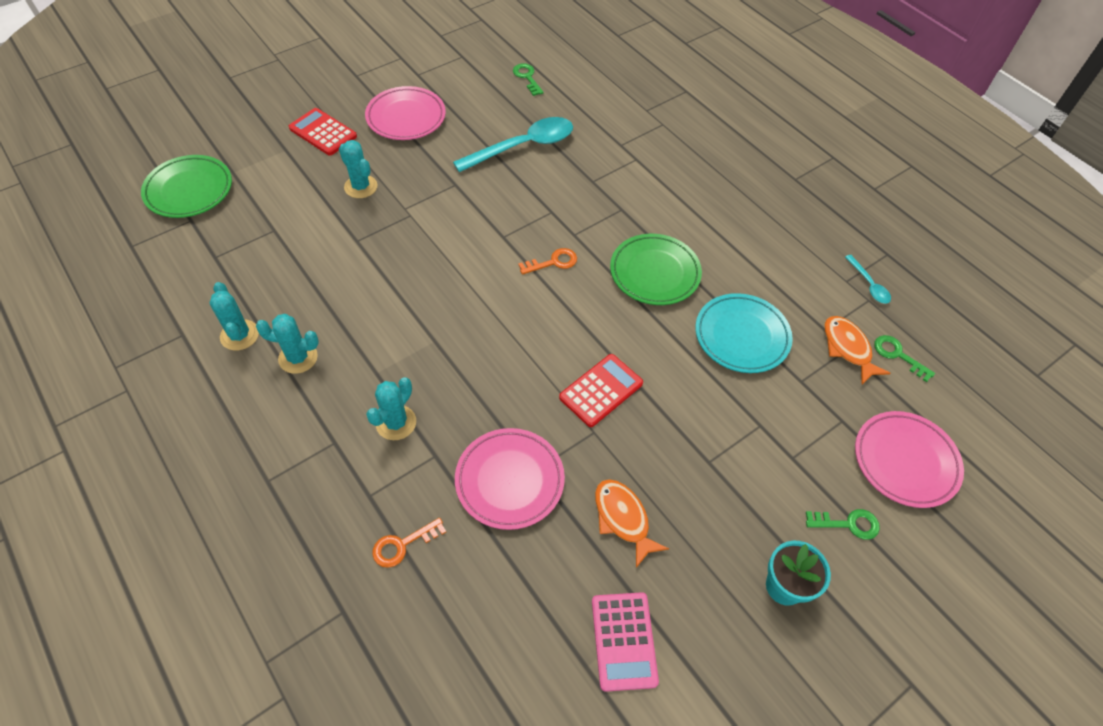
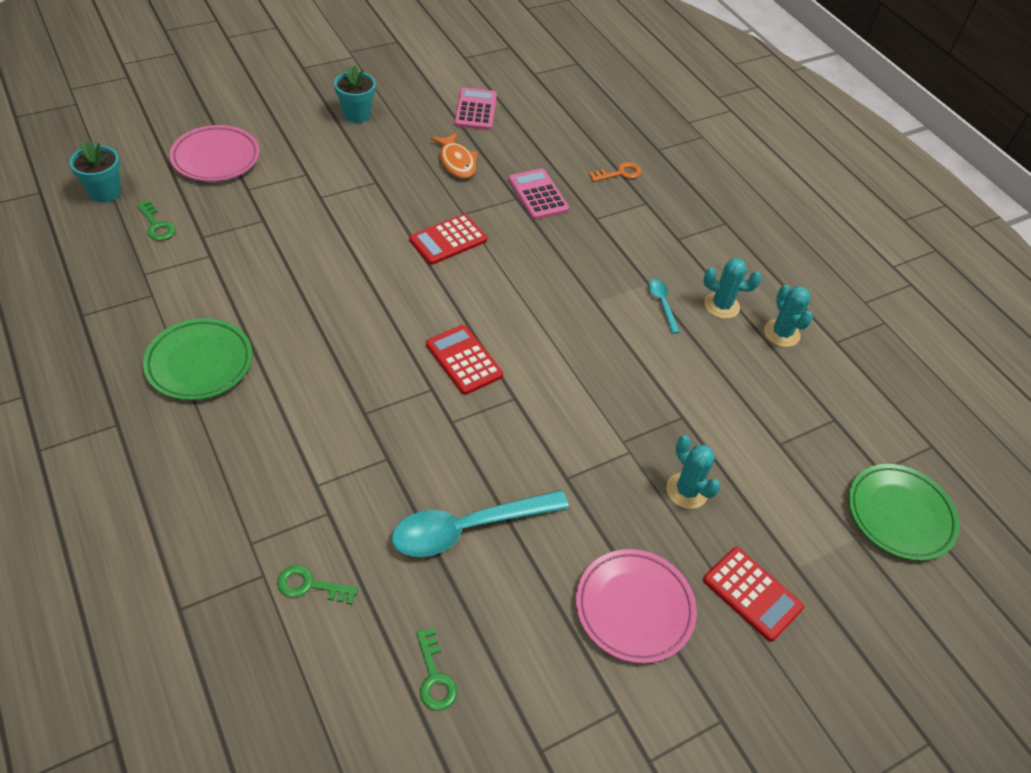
camera: 175 degrees left, 5 degrees down
turquoise cactus [366,377,416,440] -> none
pink plate [455,428,565,530] -> pink calculator [508,169,569,220]
orange key [518,248,577,275] -> red calculator [426,325,503,395]
green plate [610,234,702,305] -> green plate moved to [143,318,252,400]
turquoise plate [695,293,793,373] -> none
green key [806,509,880,540] -> green key moved to [277,565,358,605]
orange fish [824,316,891,385] -> none
turquoise spoon [845,255,891,304] -> turquoise spoon moved to [648,279,680,334]
none -> turquoise flower pot [70,140,121,203]

